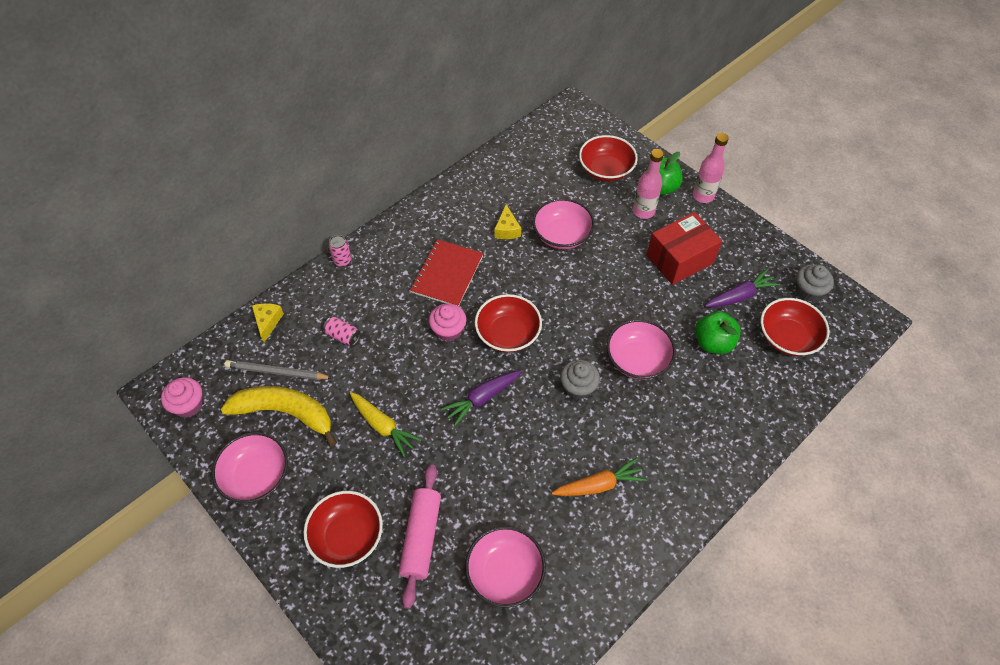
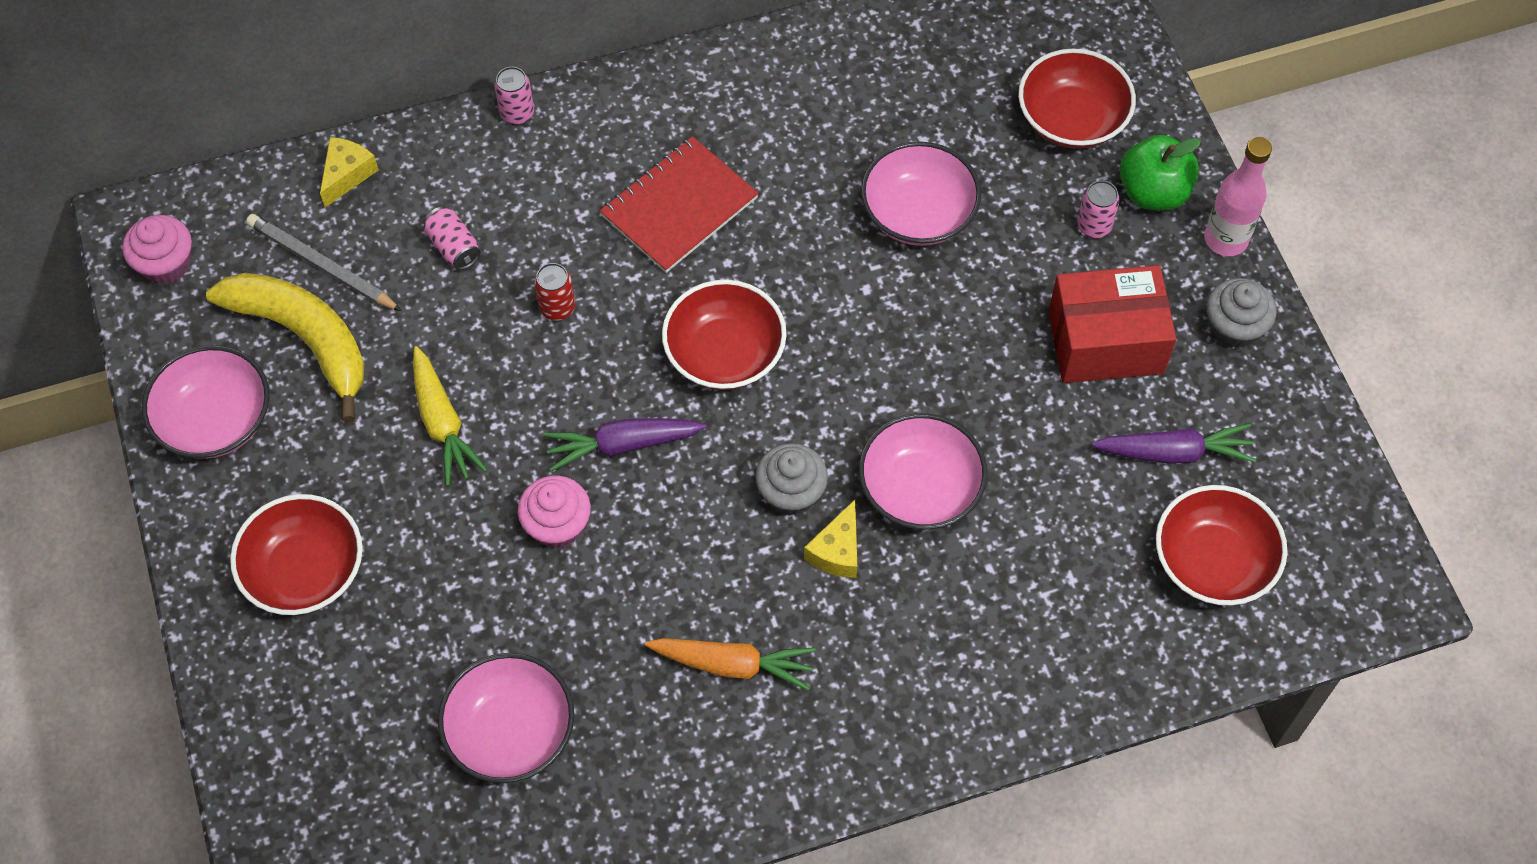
camera: 25 degrees right, 5 degrees up
pink rolling pin [399,464,441,609] -> none
pink cupcake [429,303,466,342] -> pink cupcake moved to [518,476,591,548]
yellow cheese [494,205,521,239] -> yellow cheese moved to [804,500,857,578]
pink bottle [633,149,664,219] -> pink can [1077,180,1120,238]
green apple [695,311,741,354] -> none
grey cupcake [796,264,834,302] -> grey cupcake moved to [1207,278,1276,349]
none -> red can [534,263,575,320]

